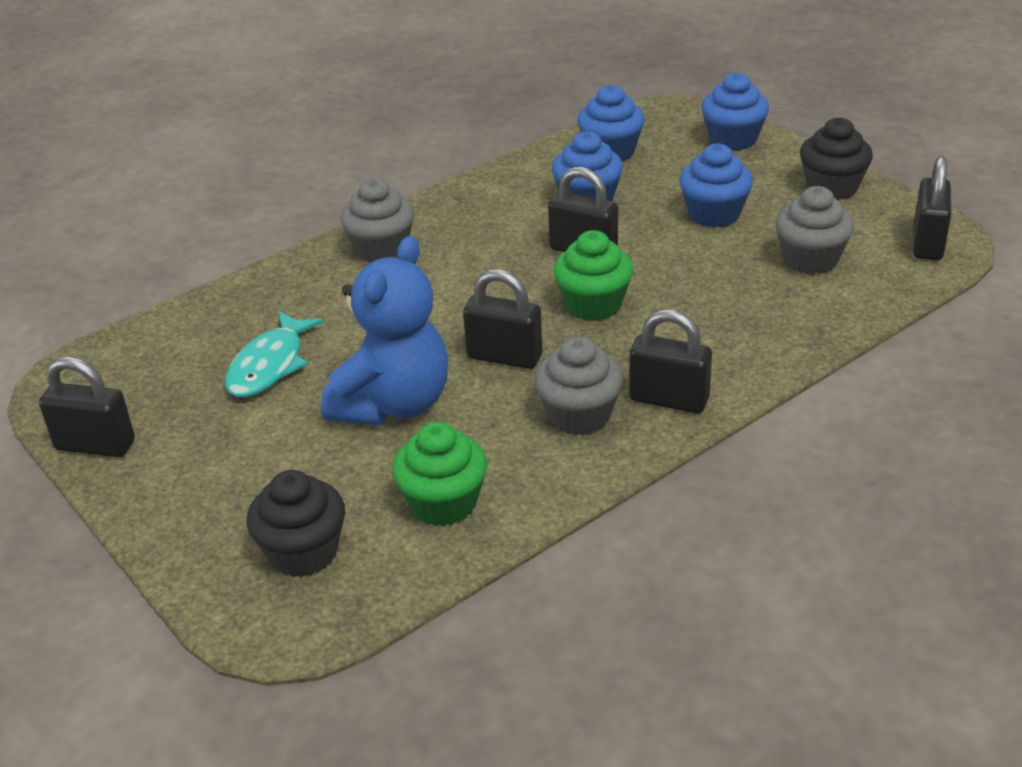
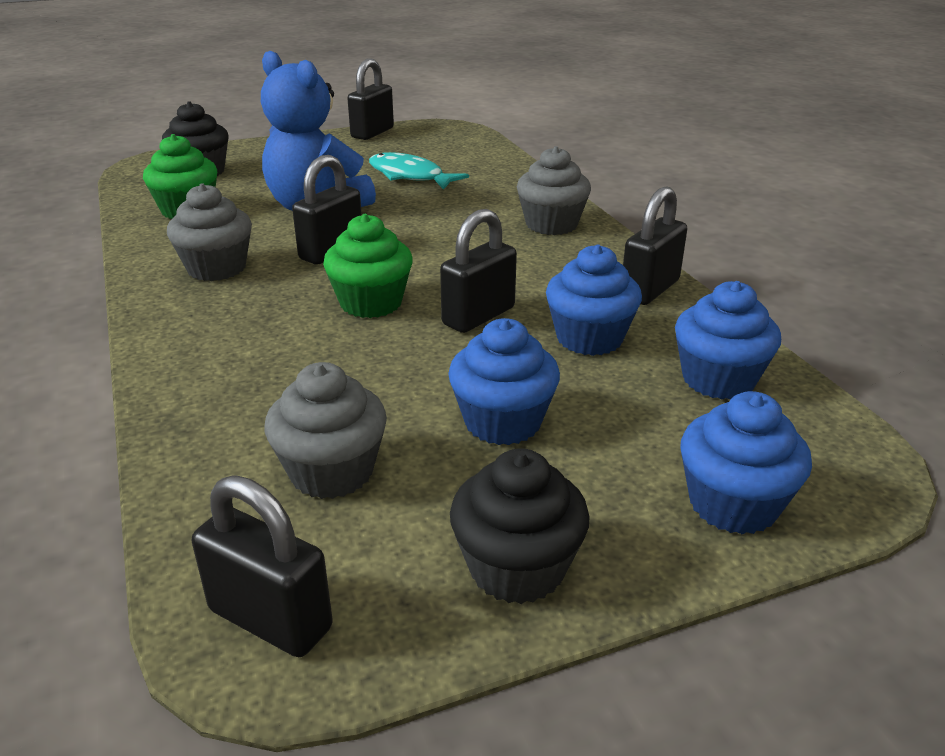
camera: 105 degrees right, 5 degrees down
black padlock [629,310,712,414] -> black padlock moved to [623,186,687,305]

